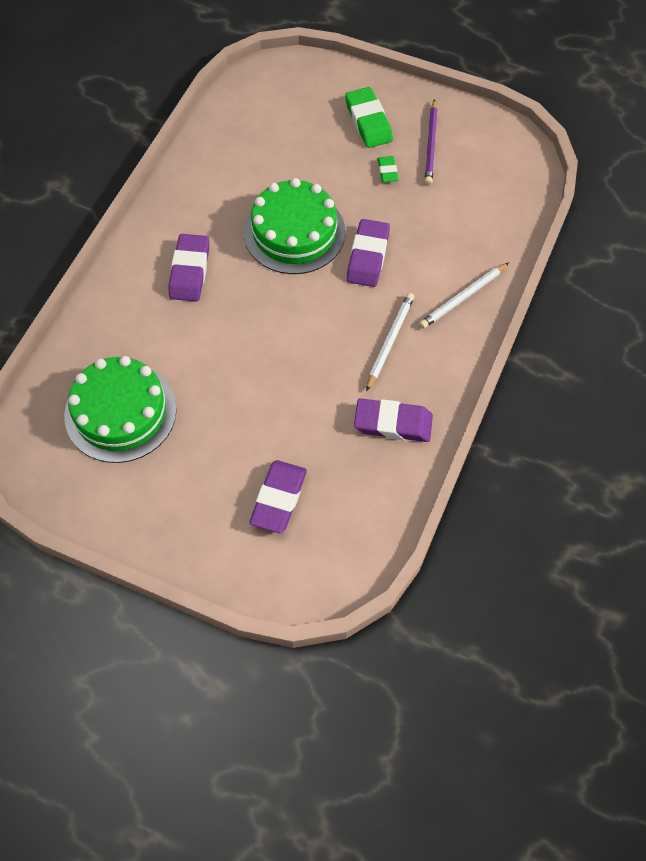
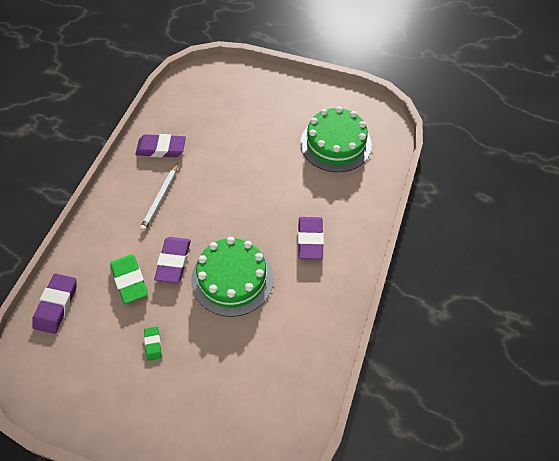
camera: 175 degrees right, 5 degrees down
purple eraser [249,460,307,533] -> purple eraser moved to [32,274,77,334]
green eraser [345,87,393,148] -> green eraser moved to [110,254,148,304]
white pencil [419,262,509,329] -> none
purple pencil [425,99,437,185] -> none

